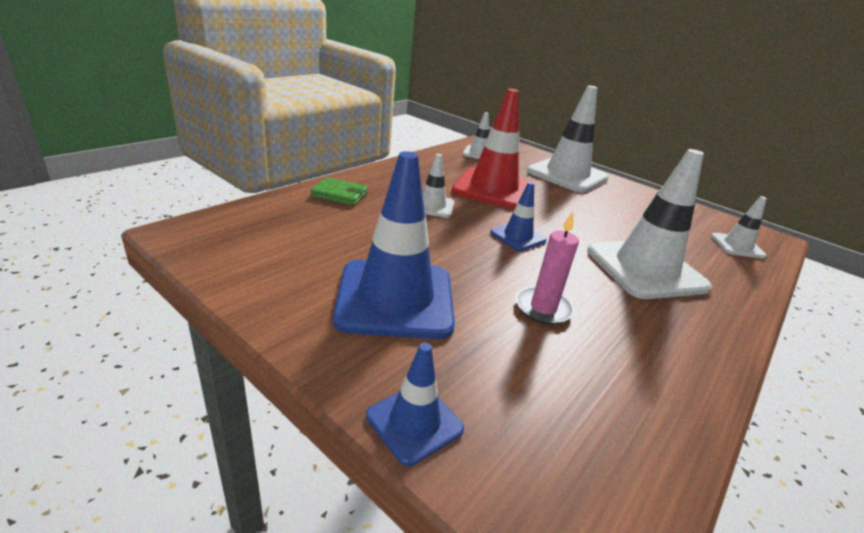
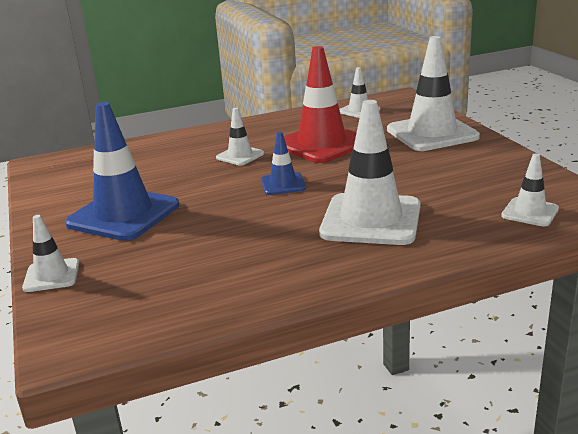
camera: 35 degrees right, 5 degrees down
green wallet [310,177,368,205] -> none
blue traffic cone [366,342,464,466] -> white traffic cone [22,215,79,292]
pink candle [516,211,579,325] -> none

